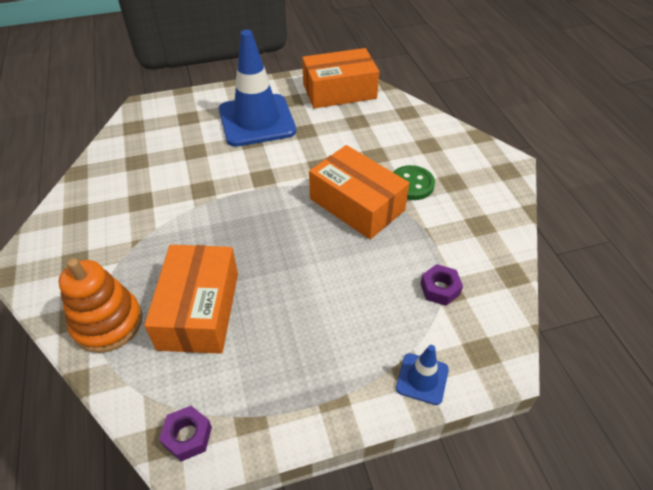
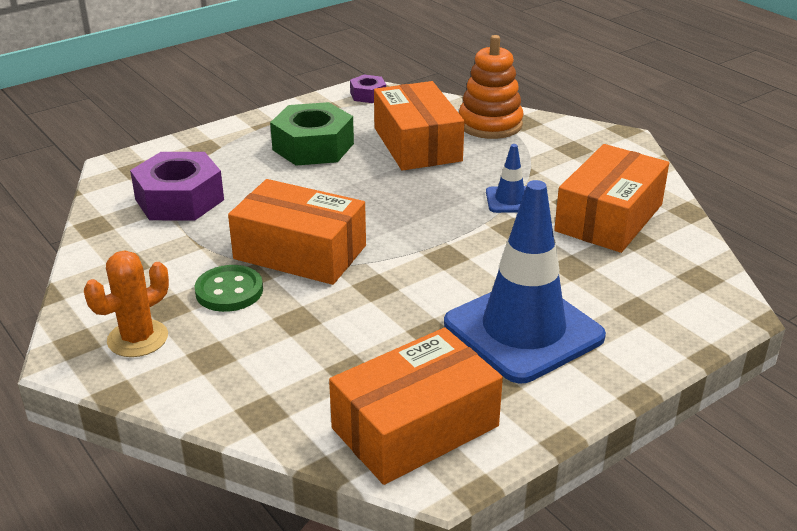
camera: 160 degrees right, 15 degrees down
blue traffic cone [396,345,449,405] -> blue traffic cone moved to [486,144,526,213]
purple nut [420,264,463,306] -> purple nut [130,152,224,221], size x1.97
none -> orange cactus [84,251,169,357]
none -> green nut [270,102,354,166]
none -> orange box [554,144,669,253]

